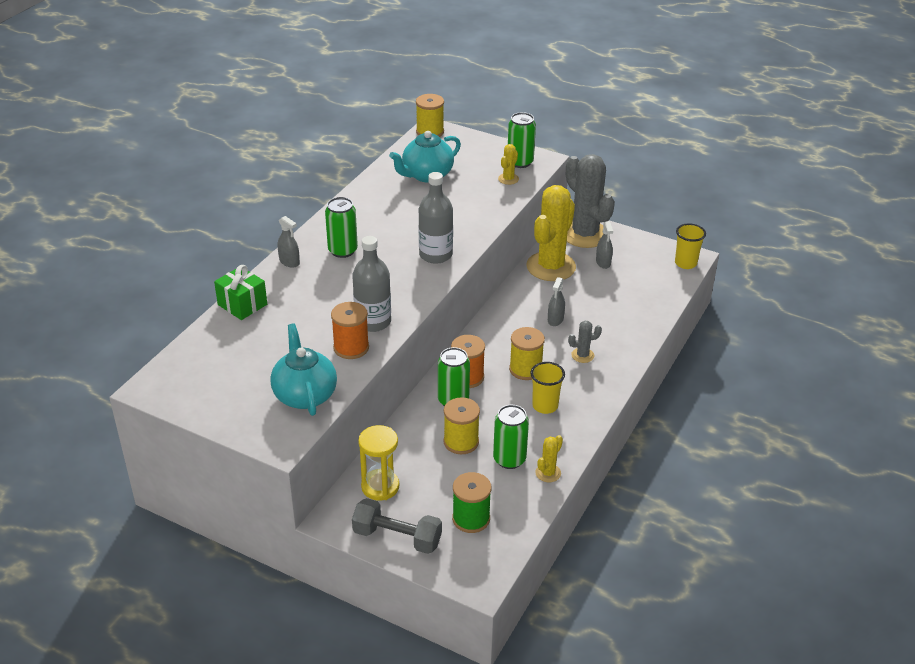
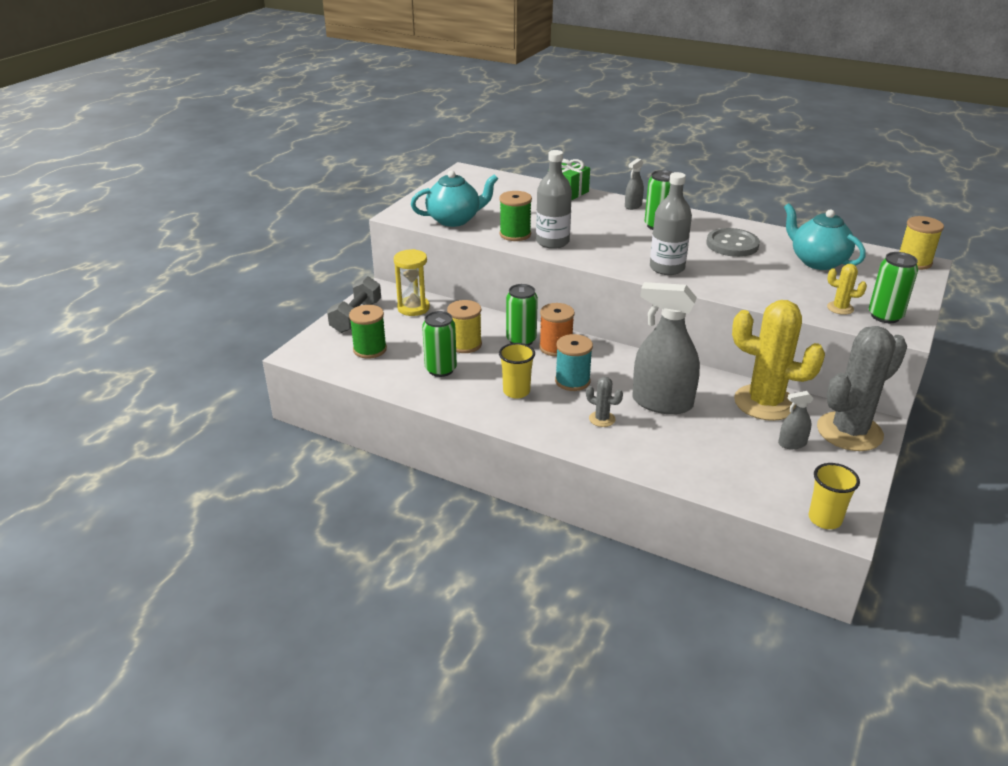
camera: 90 degrees right, 5 degrees down
orange spool [331,302,369,359] -> green spool [499,191,532,241]
yellow spool [509,327,545,380] -> turquoise spool [555,334,593,391]
yellow cactus [535,435,563,482] -> none
grey spray bottle [548,277,565,326] -> grey spray bottle [632,282,700,414], size x2.23
grey cactus [568,320,602,363] -> grey cactus turned 45 degrees counterclockwise [586,377,623,427]
none -> grey button [706,228,760,257]

